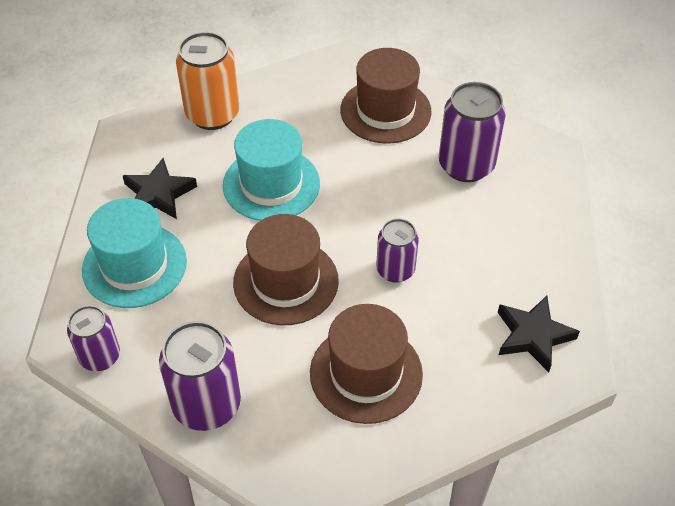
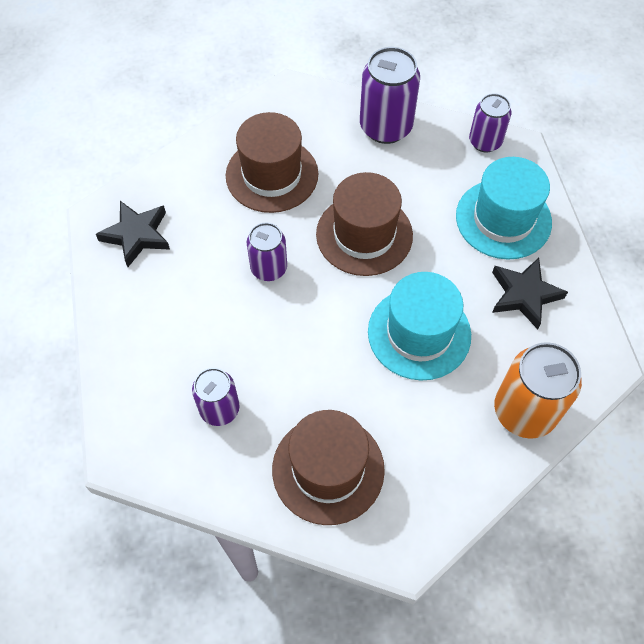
camera: 165 degrees right, 10 degrees up
purple can [439,82,506,182] -> purple can [192,368,239,426], size x0.63

